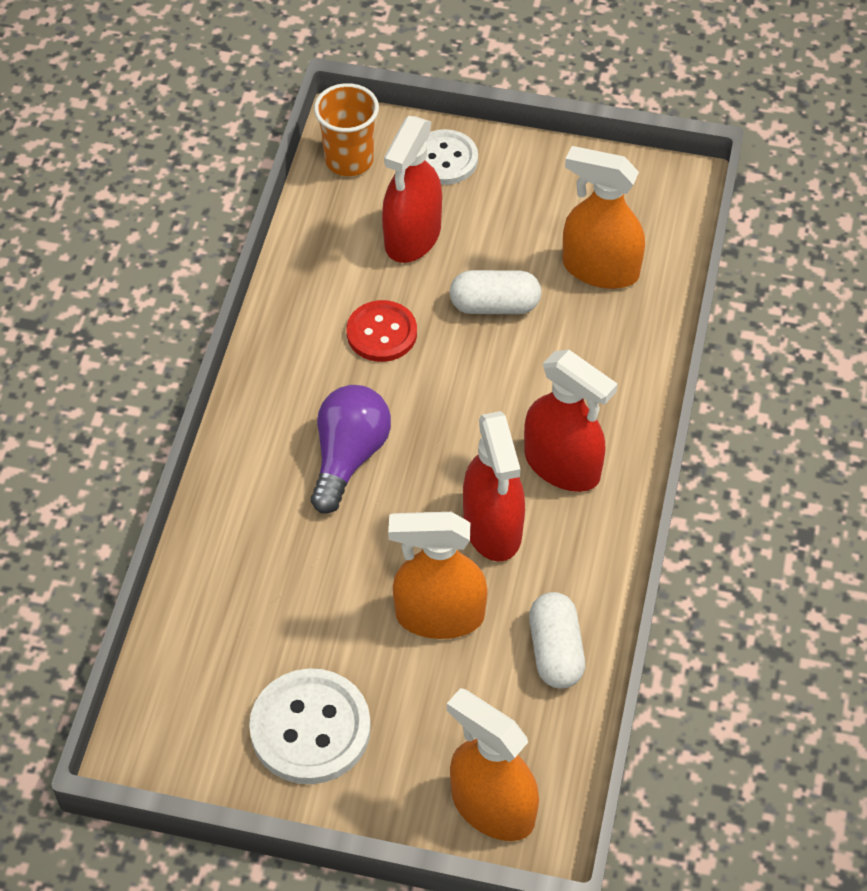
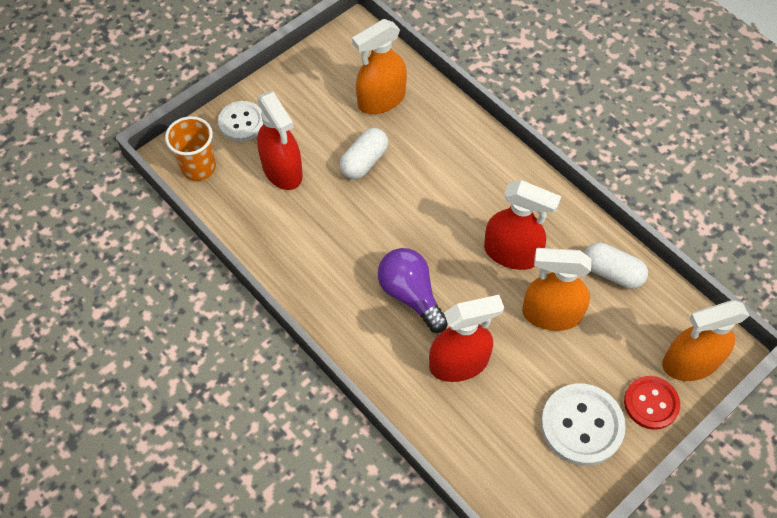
camera: 55 degrees left, 5 degrees up
red button [347,300,417,362] -> red button moved to [624,376,680,430]
orange spray bottle [388,512,488,639] -> orange spray bottle turned 60 degrees clockwise [522,248,591,331]
red spray bottle [524,350,618,492] -> red spray bottle moved to [429,295,504,382]

